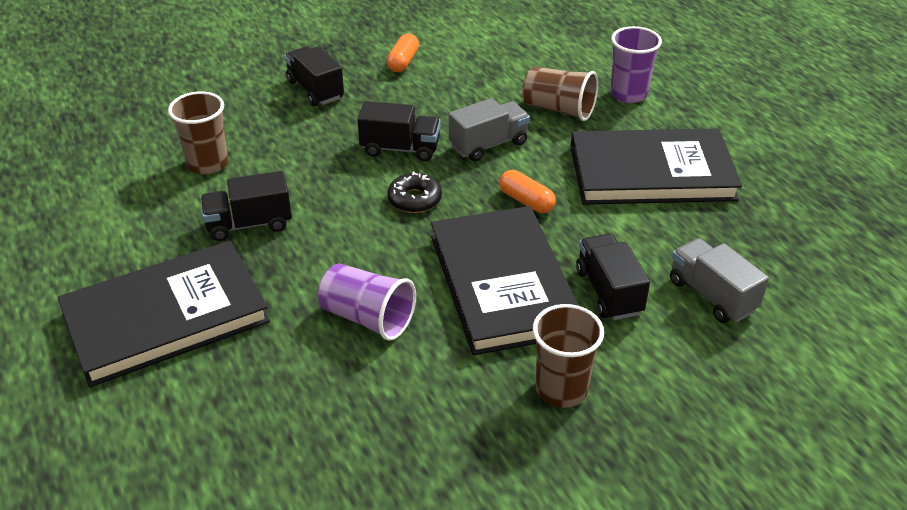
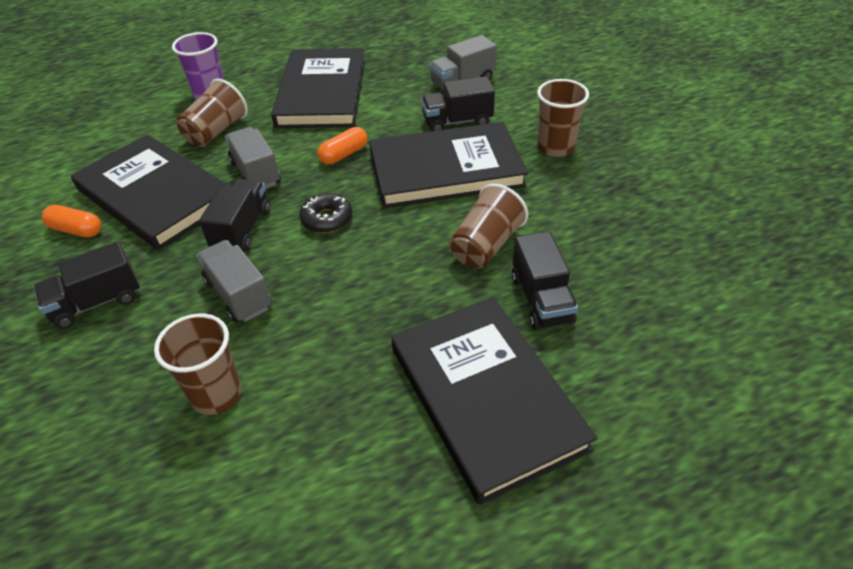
camera: 85 degrees left, 5 degrees up
black truck [200,171,292,241] -> black truck moved to [512,231,578,330]
purple cup [318,264,416,341] -> brown cup [449,184,528,268]
none -> black book [71,134,229,250]
none -> grey truck [196,240,272,323]

